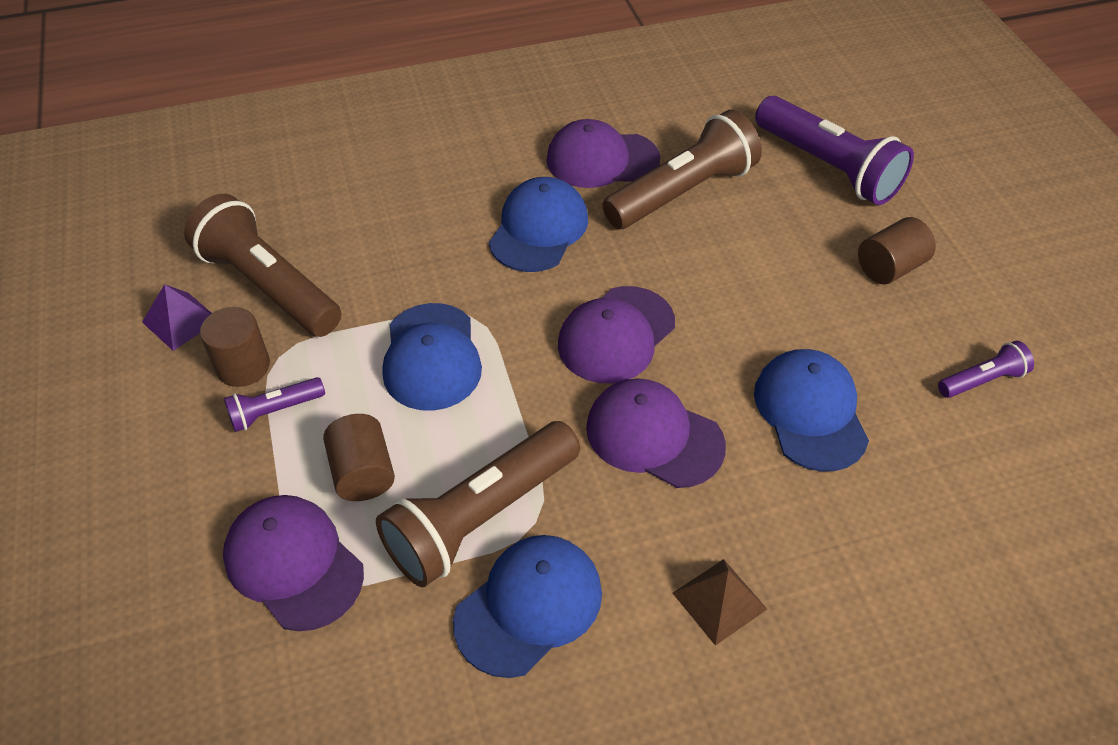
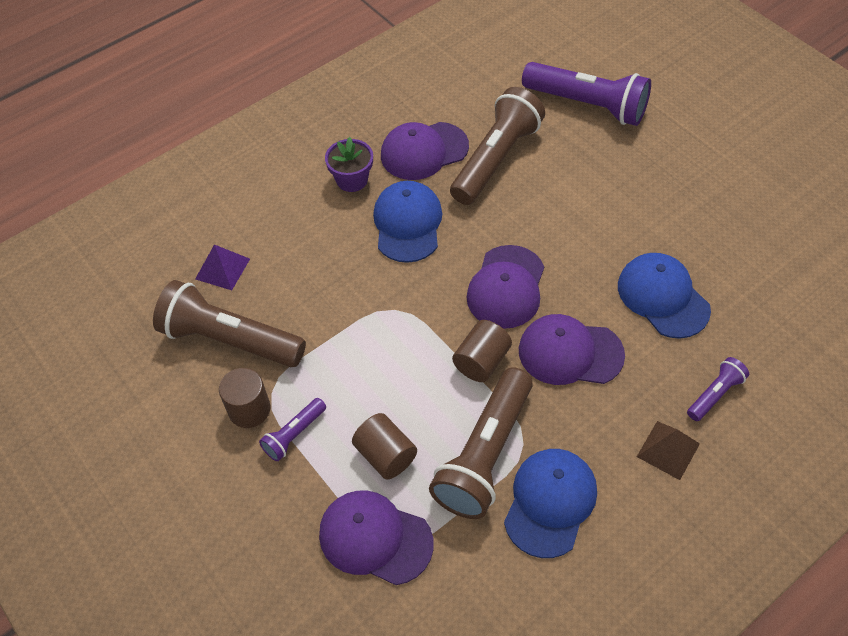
camera: 20 degrees left, 5 degrees up
purple pyramid [142,284,212,351] -> purple pyramid moved to [195,244,250,290]
blue cap [382,303,482,411] -> none
brown cylinder [858,217,936,284] -> brown cylinder moved to [452,320,512,382]
purple flashlight [938,341,1034,398] -> purple flashlight moved to [687,357,749,421]
none -> purple flower pot [325,137,373,192]

